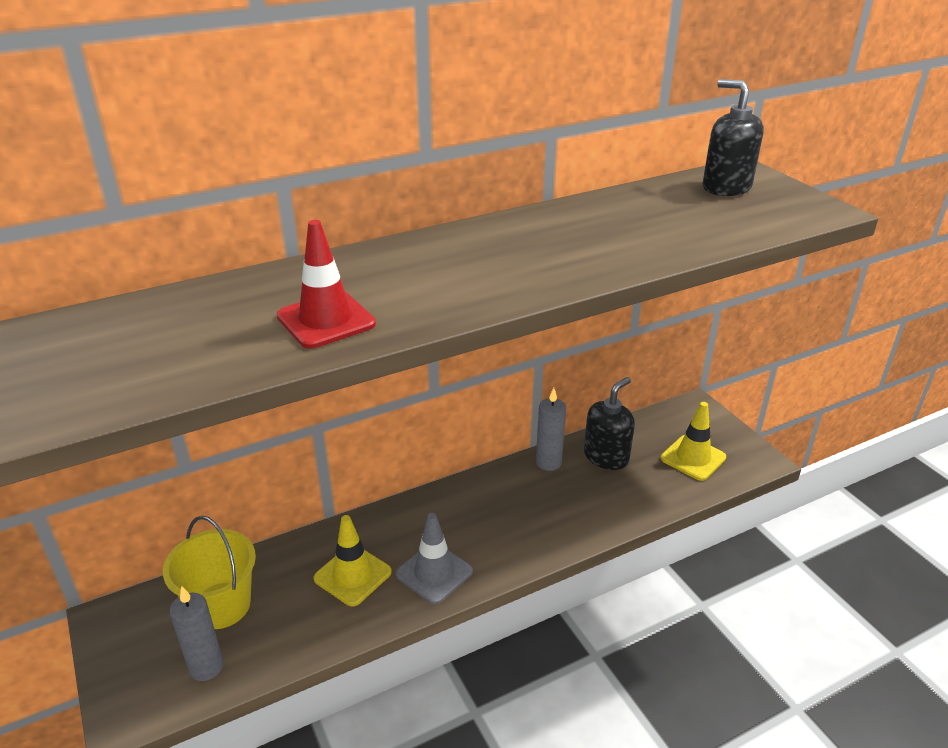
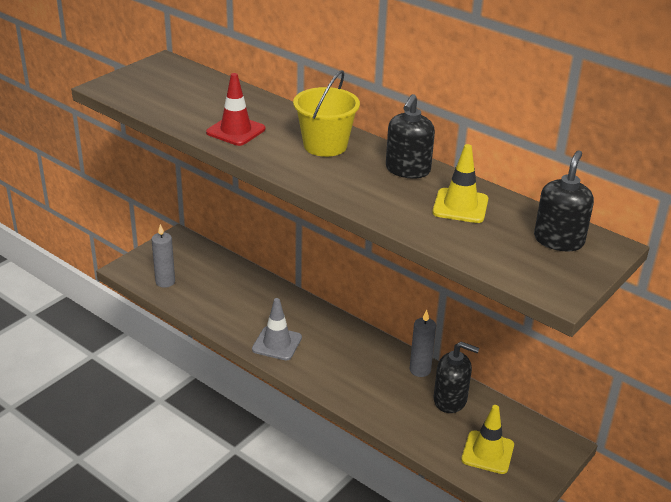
camera: 65 degrees right, 0 degrees up
yellow bucket [163,516,256,629] -> yellow bucket moved to [293,71,360,157]
yellow traffic cone [314,515,392,607] -> yellow traffic cone moved to [432,144,488,223]
none -> black soap dispenser [386,94,435,179]

